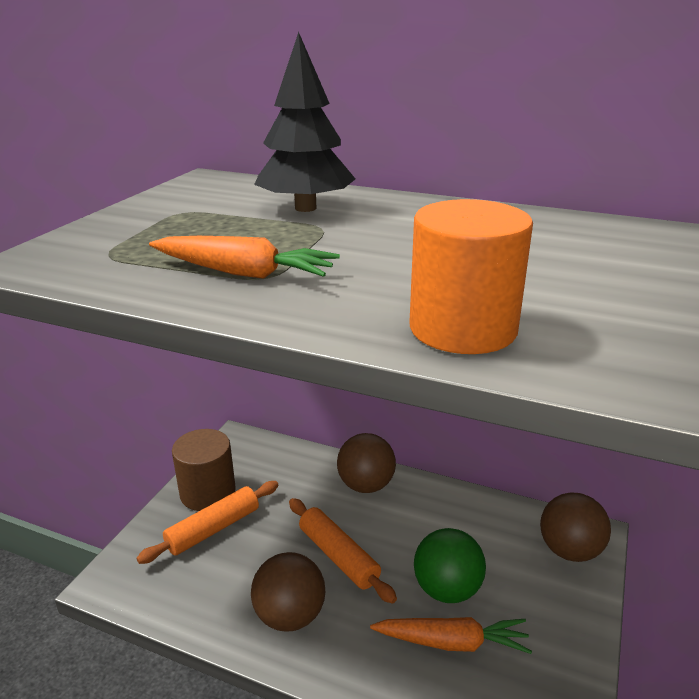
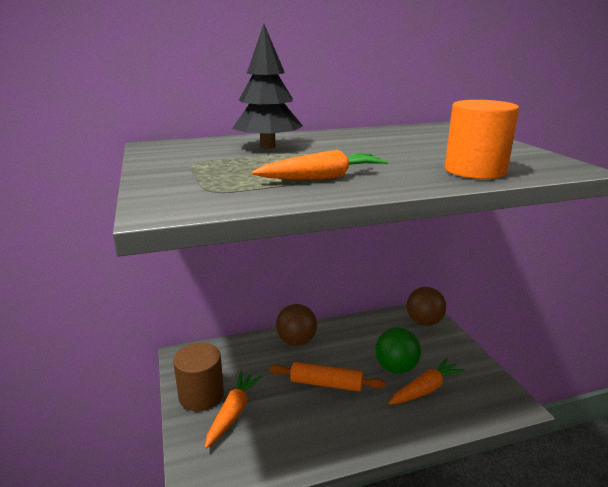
camera: 40 degrees left, 5 degrees down
orange rolling pin [136,481,279,564] -> orange carrot [205,371,262,449]
brown ball [251,552,325,631] -> none

